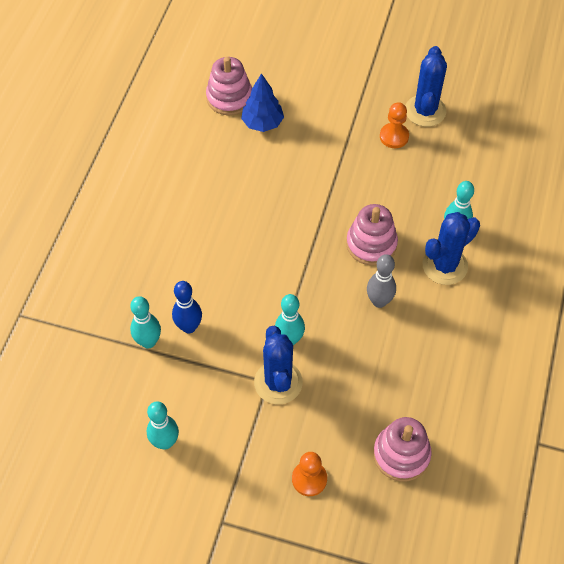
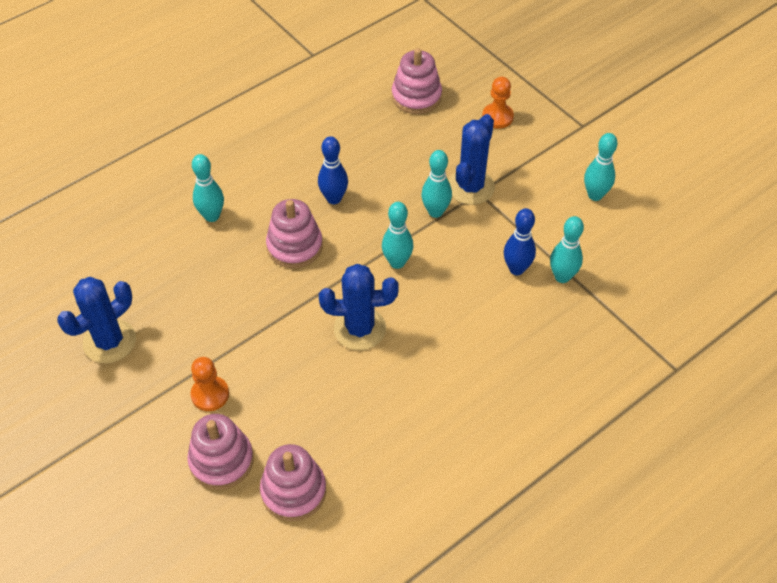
camera: 145 degrees left, 5 degrees down
blue tree [241,73,284,132] -> none
grey bowling pin [367,254,396,308] -> blue bowling pin [318,136,348,204]
orange pawn [380,102,409,148] -> orange pawn moved to [190,357,229,411]
blue cactus [422,212,480,285] -> blue cactus moved to [319,264,399,350]
none -> pink stacking toy [187,414,254,490]
none -> turquoise bowling pin [382,202,413,269]

